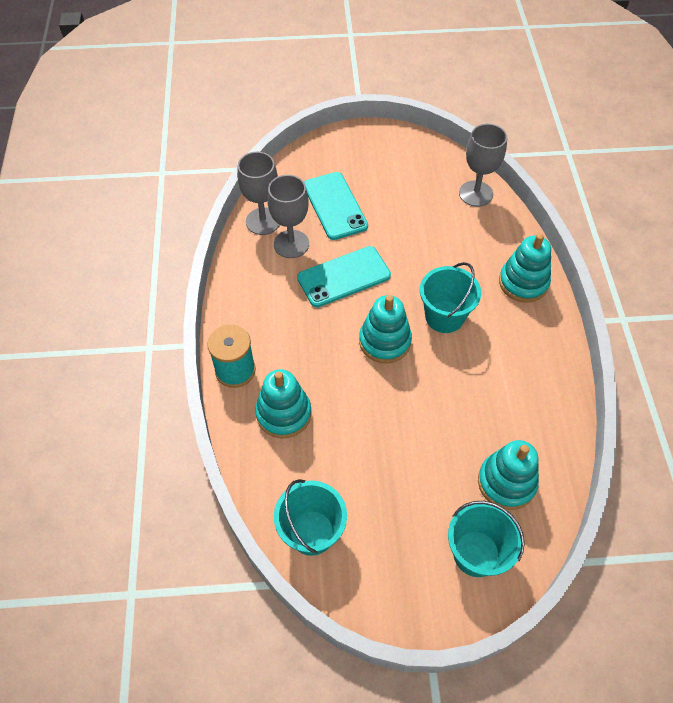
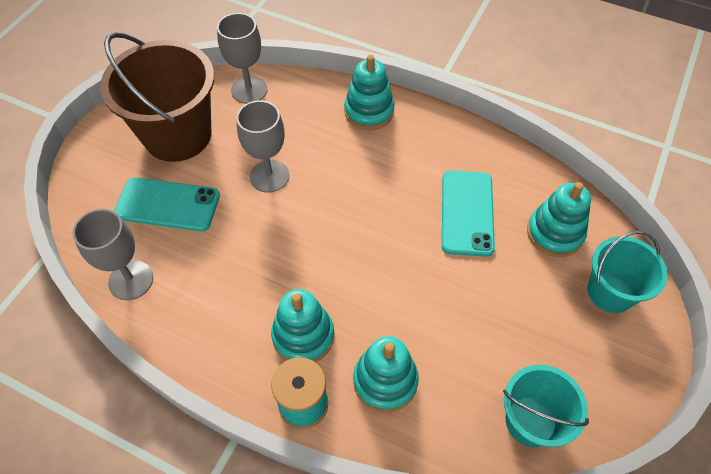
camera: 60 degrees left, 0 degrees up
grey goblet [267,175,309,258] -> grey goblet moved to [236,100,290,193]
turquoise phone [297,246,391,307] -> turquoise phone moved to [442,171,495,257]
turquoise stacking toy [359,295,412,363] -> turquoise stacking toy moved to [271,289,334,362]
turquoise bucket [420,262,481,333] -> none
none -> brown bucket [100,32,214,162]

